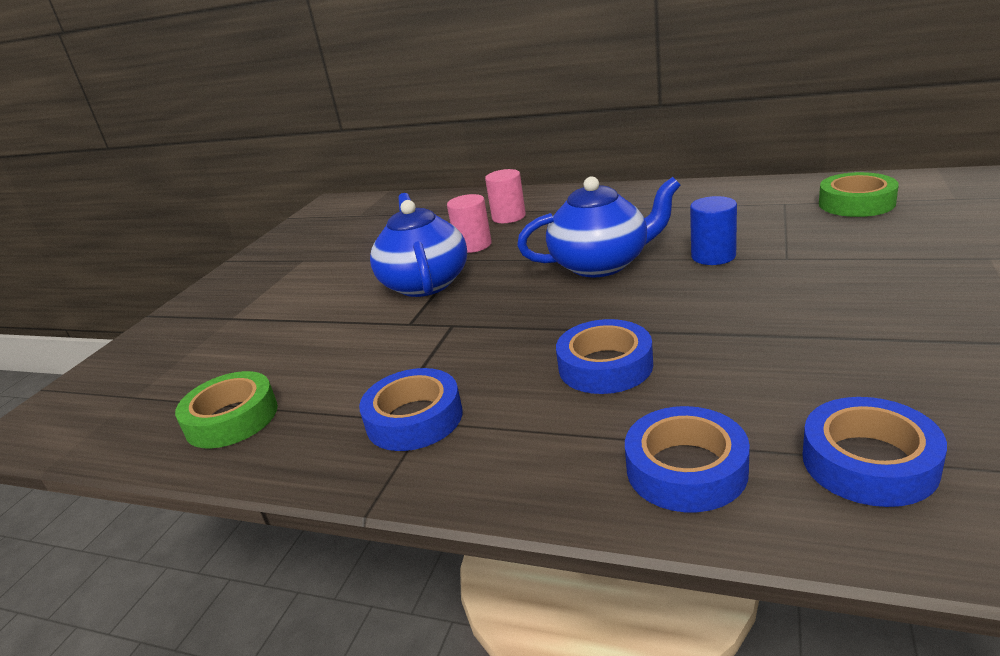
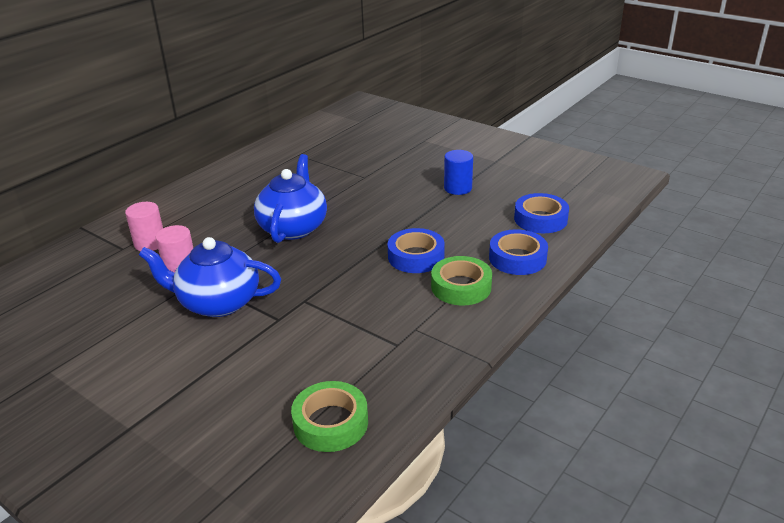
camera: 75 degrees left, 5 degrees up
blue tape [359,368,463,451] -> none
blue cylinder [690,196,737,265] -> blue cylinder moved to [444,150,473,195]
green tape [819,172,899,217] -> green tape moved to [431,256,492,306]

